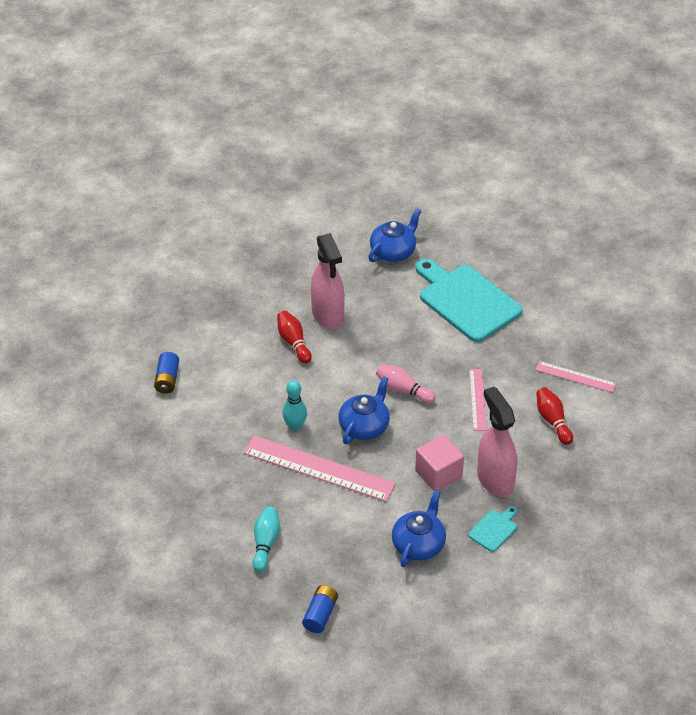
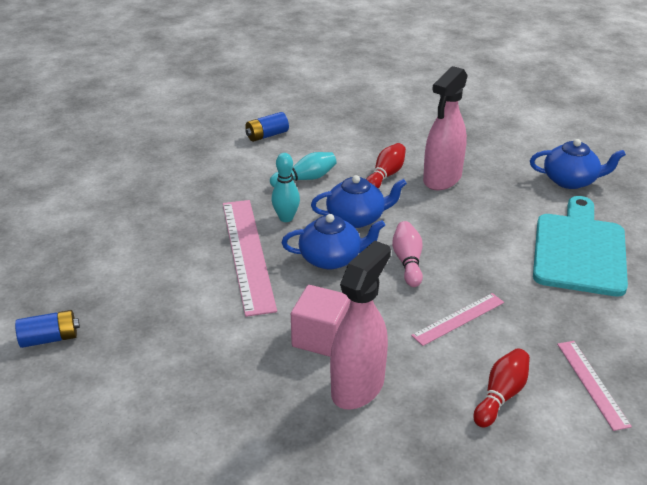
camera: 55 degrees right, 10 degrees down
turquoise bowling pin [252,506,280,572] -> turquoise bowling pin moved to [270,152,337,187]
blue teapot [392,490,446,567] -> blue teapot moved to [311,175,407,228]
turquoise cutting board [468,506,517,552] -> none

